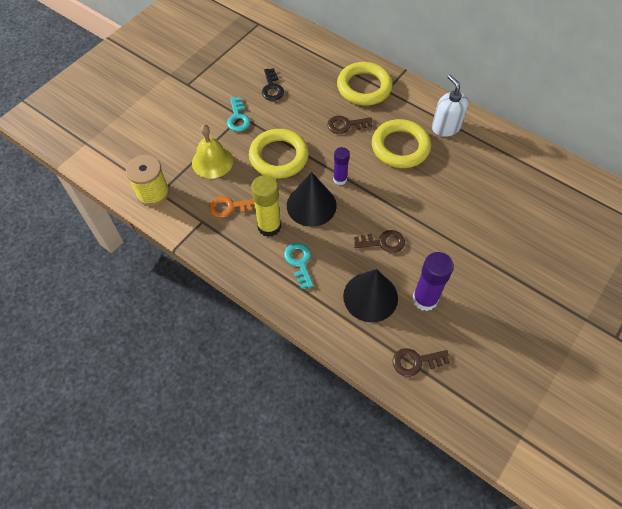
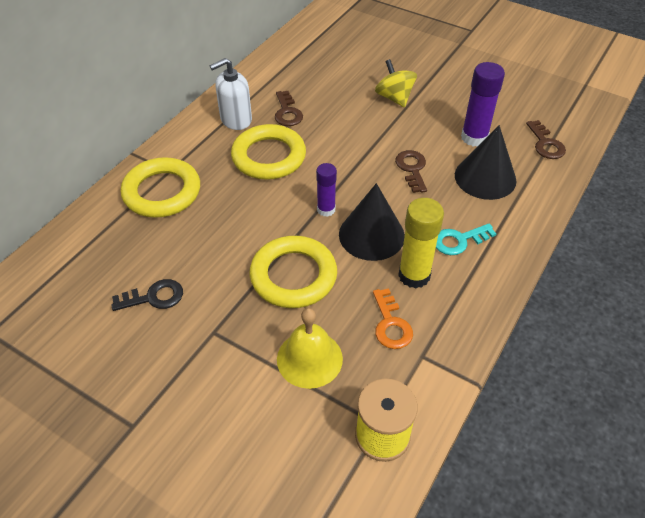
camera: 95 degrees left, 10 degrees down
turquoise key [227,97,250,132] -> none
brown key [327,116,373,134] -> brown key moved to [275,91,303,126]
none -> yellow spinning top [375,59,417,107]

